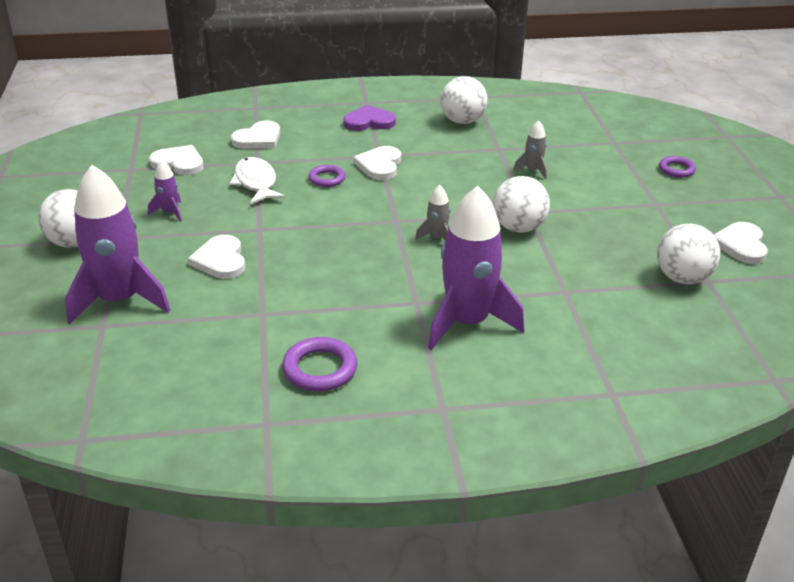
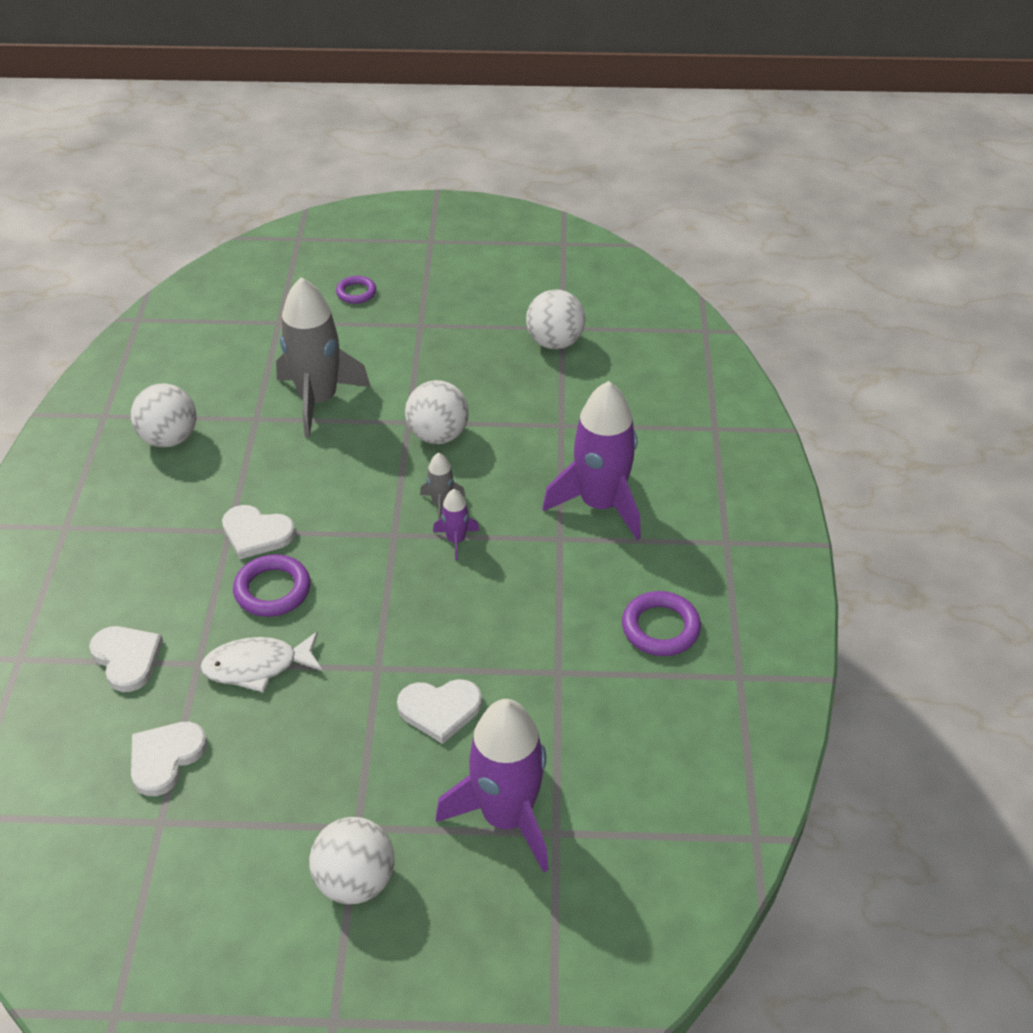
camera: 80 degrees left, 10 degrees up
purple rocket [148,160,182,222] -> purple rocket moved to [433,489,480,561]
purple ring [309,165,345,187] -> purple ring [233,554,310,617], size x1.54
purple heart [344,105,396,131] -> none
grey rocket [513,120,547,179] -> grey rocket [276,277,371,438], size x2.26
white heart [714,222,768,264] -> none

